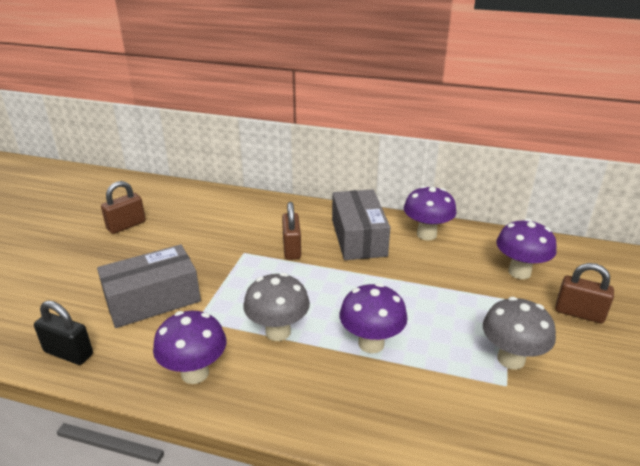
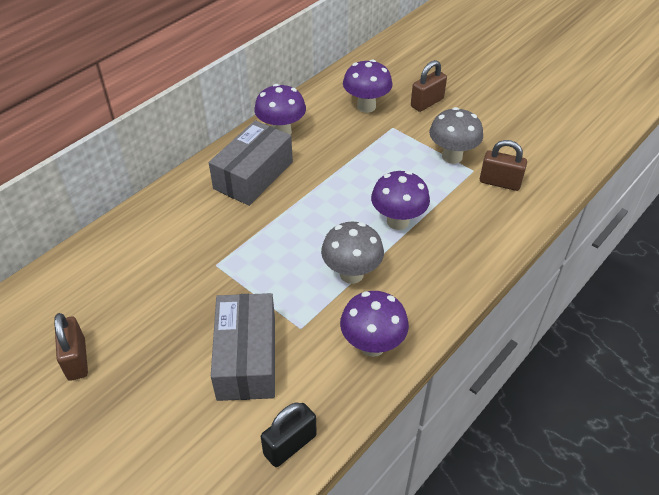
camera: 65 degrees left, 15 degrees up
brown padlock [282,202,301,260] -> brown padlock moved to [480,140,527,191]
grey box [332,189,390,260] -> grey box turned 75 degrees counterclockwise [209,120,293,206]

